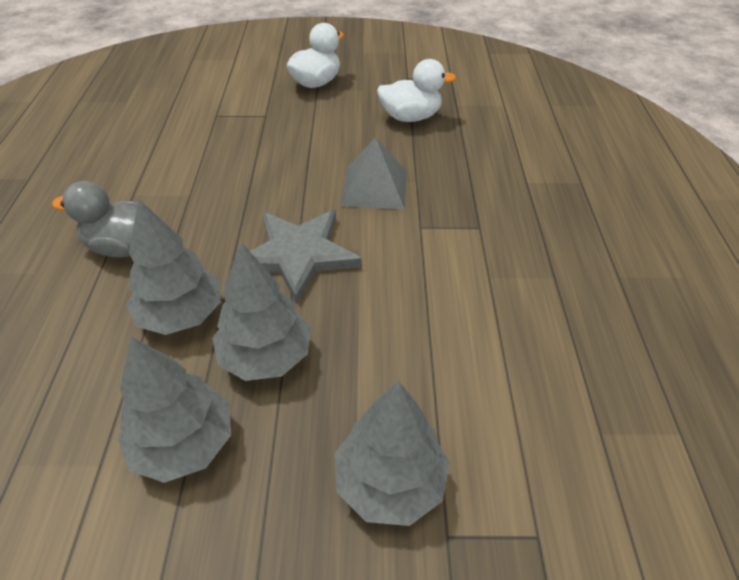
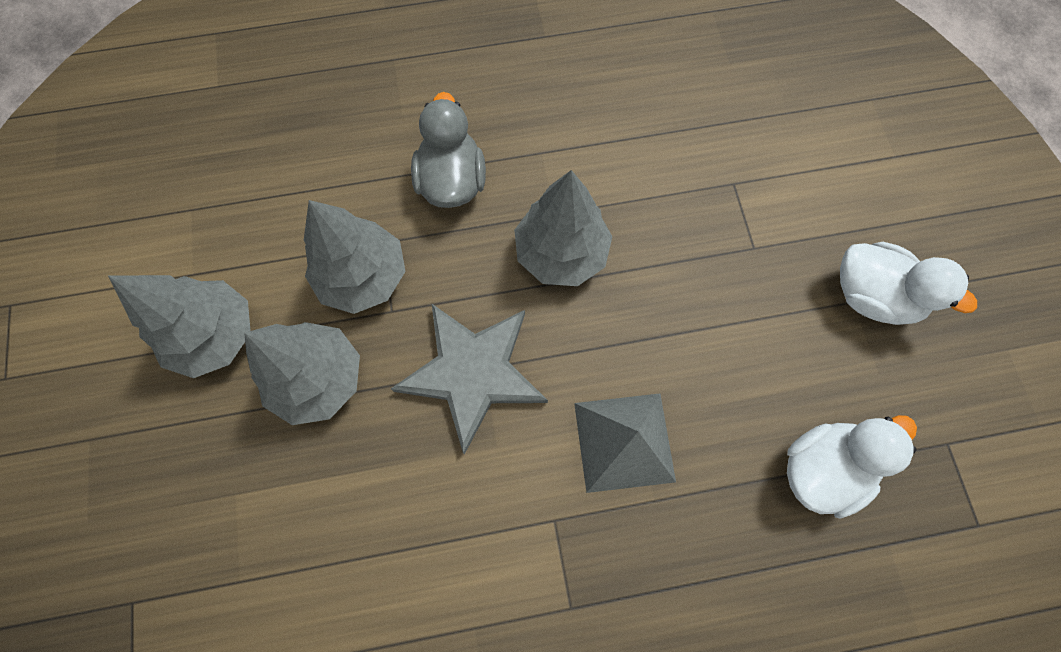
camera: 80 degrees right, 25 degrees up
grey tree [334,381,450,526] -> grey tree moved to [514,170,613,286]
white duck [377,59,456,122] -> white duck turned 105 degrees counterclockwise [787,415,917,519]

